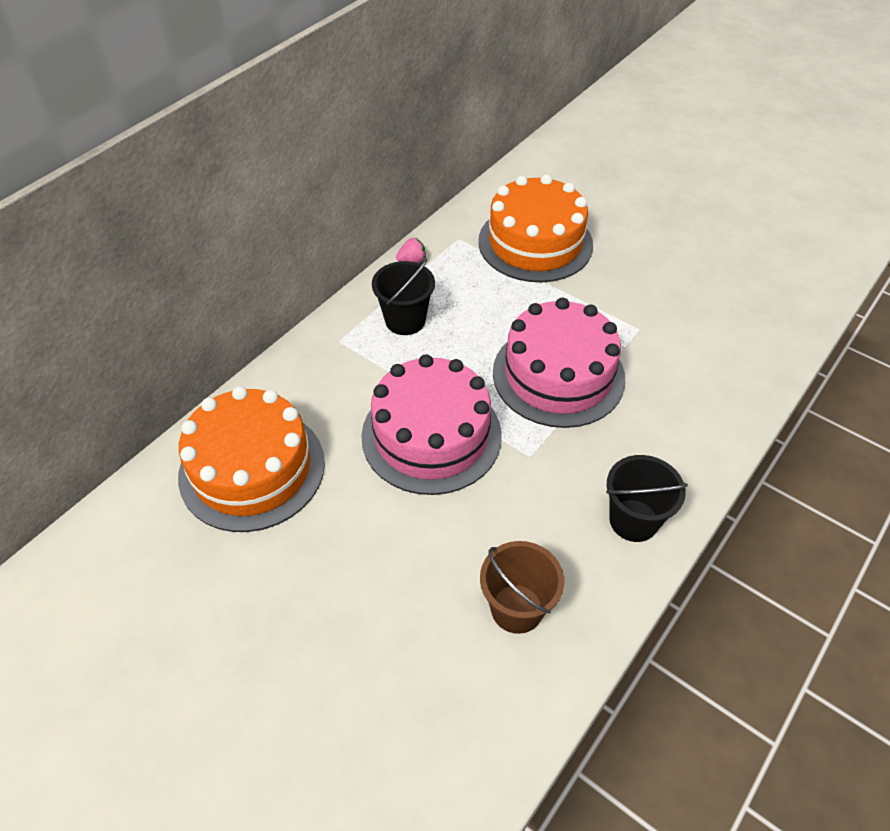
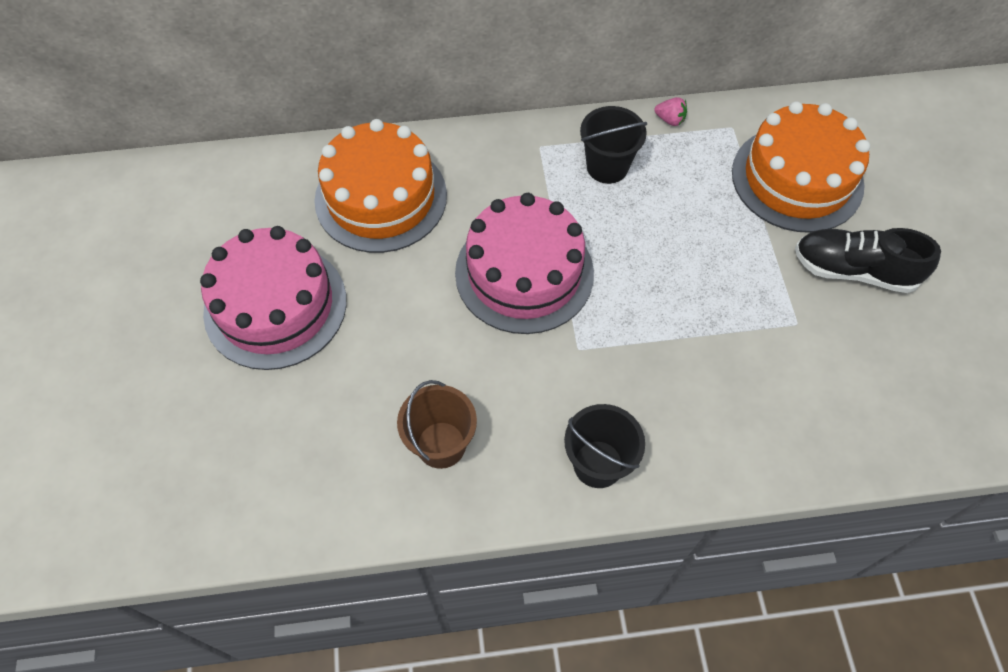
camera: 45 degrees right, 10 degrees up
pink cake [493,298,626,428] -> pink cake moved to [200,226,347,370]
none -> black shoe [795,228,941,293]

